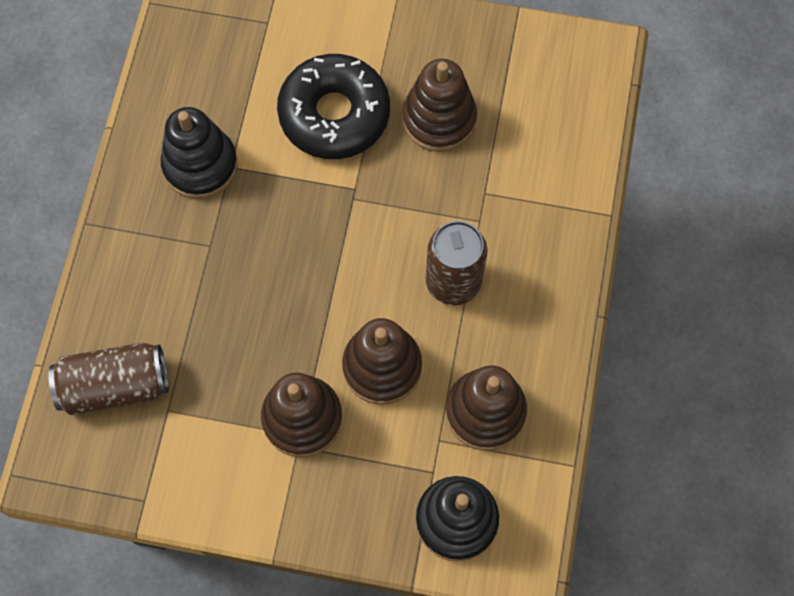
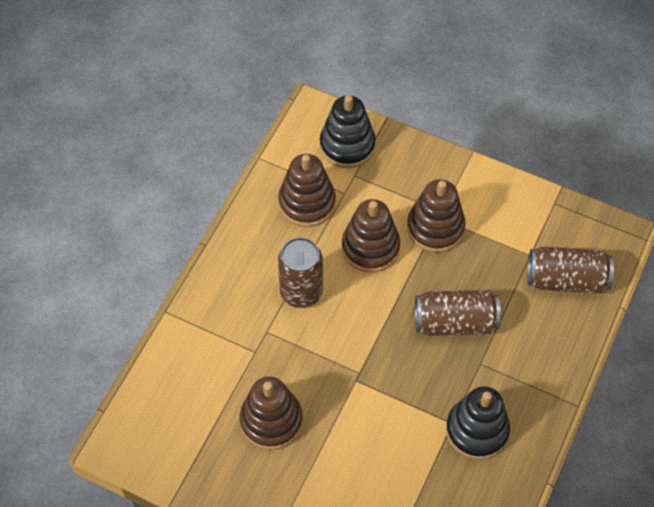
camera: 165 degrees left, 10 degrees down
black donut [277,54,390,159] -> none
none -> brown can [415,290,501,336]

